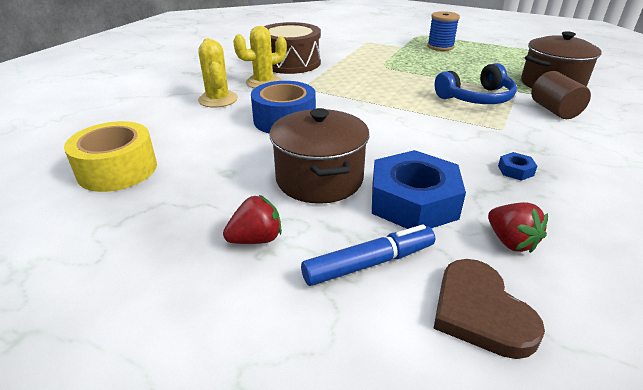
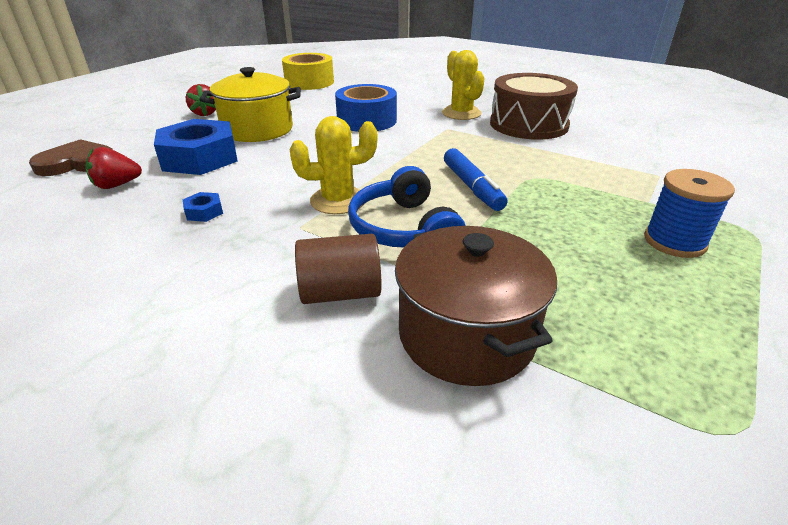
camera: 95 degrees right, 0 degrees up
yellow cactus [198,38,238,108] -> yellow cactus moved to [290,116,377,214]
brown pot [269,108,369,204] -> yellow pot [199,67,301,142]
blue marker [301,224,435,286] -> blue marker moved to [444,148,507,211]

